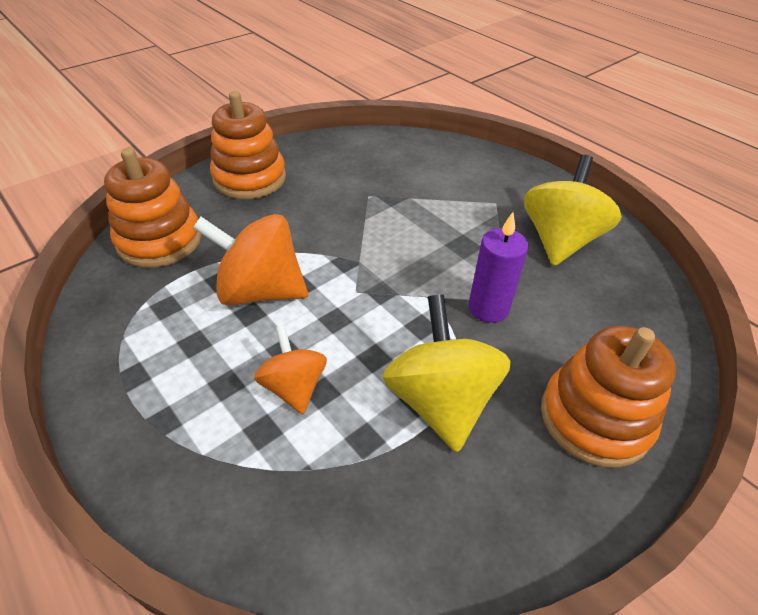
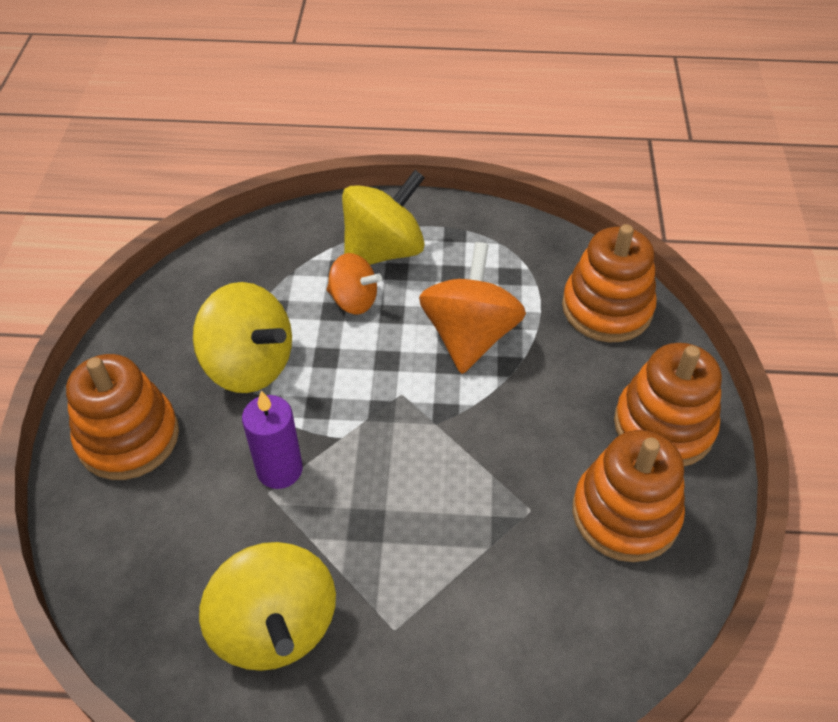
camera: 135 degrees right, 5 degrees up
orange spinning top [193,214,308,306] -> orange spinning top turned 45 degrees counterclockwise [419,242,526,374]
none -> yellow spinning top [342,170,425,265]
none -> orange stacking toy [572,430,685,562]

